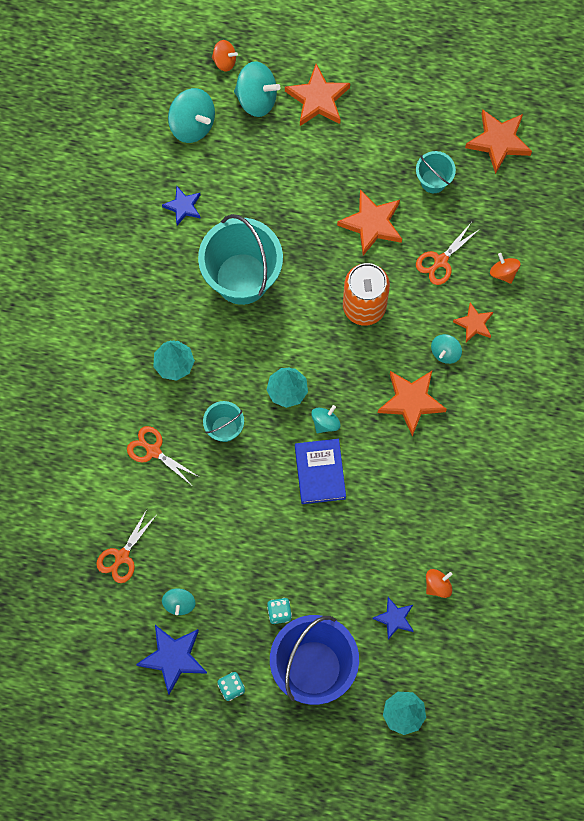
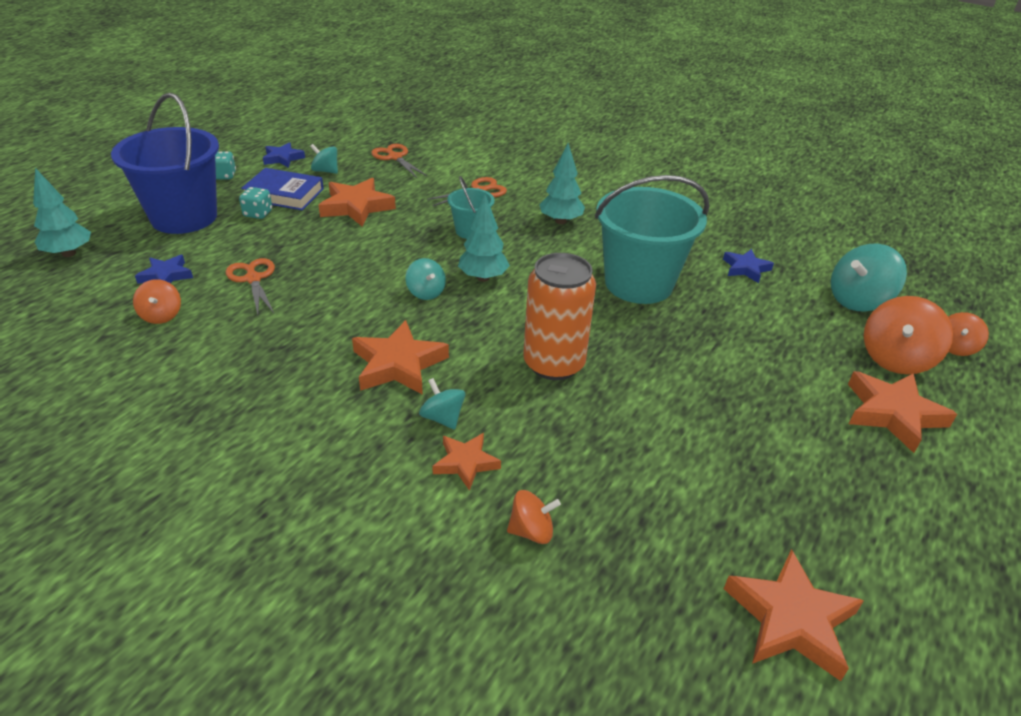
camera: 110 degrees right, 35 degrees down
blue star [136,625,207,695] -> blue star [263,142,305,168], size x0.61
turquoise spinning top [234,61,280,117] -> orange spinning top [864,296,953,375]
blue book [295,439,346,504] -> blue book moved to [241,168,324,210]
orange star [337,189,402,255] -> orange star moved to [319,178,396,226]
turquoise bucket [416,151,456,193] -> none
orange scissors [416,223,481,285] -> orange scissors moved to [226,258,275,314]

